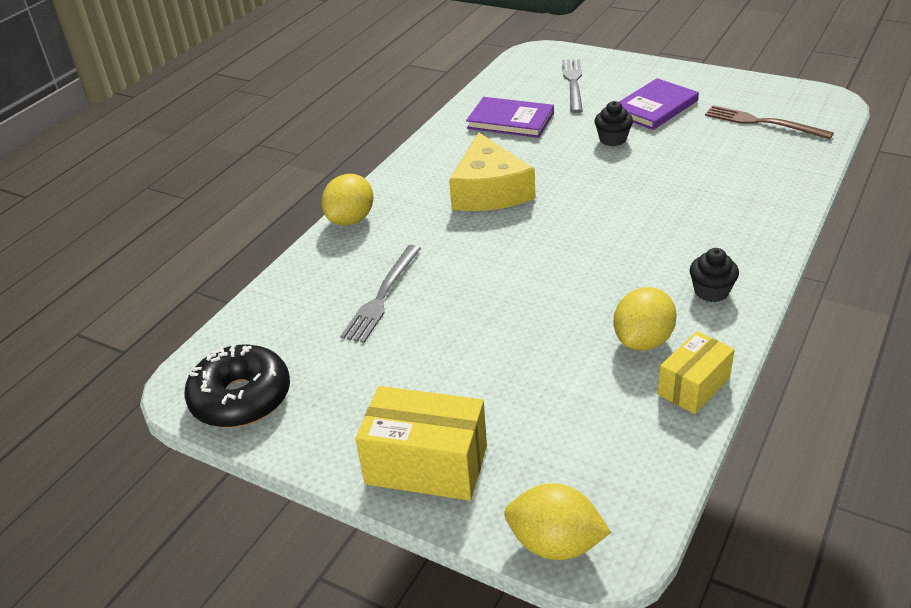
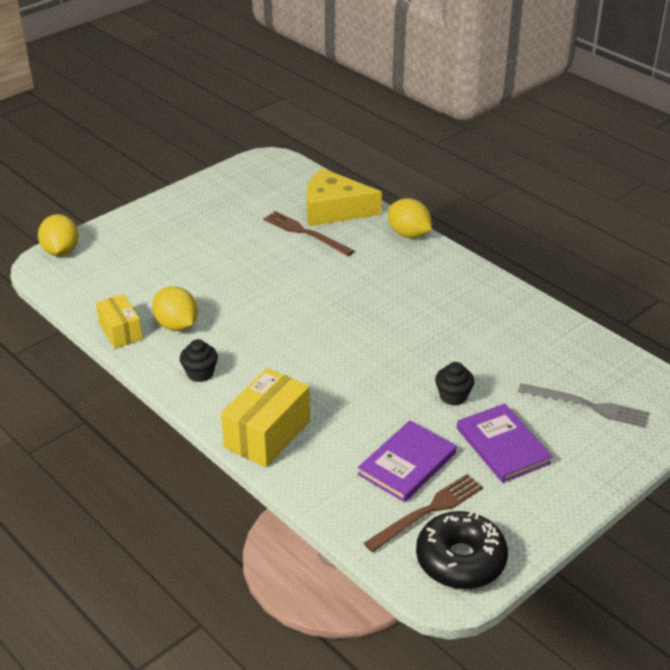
camera: 105 degrees right, 0 degrees up
black donut [184,344,290,428] -> black donut moved to [416,511,508,589]
grey fork [340,245,421,343] -> brown fork [263,211,354,256]
yellow box [356,386,487,501] -> yellow box moved to [221,368,310,467]
yellow cheese [449,132,535,211] -> yellow cheese moved to [307,168,382,226]
purple book [466,97,554,138] -> purple book moved to [358,420,456,502]
yellow lemon [504,483,611,560] -> yellow lemon turned 45 degrees counterclockwise [38,214,79,256]

